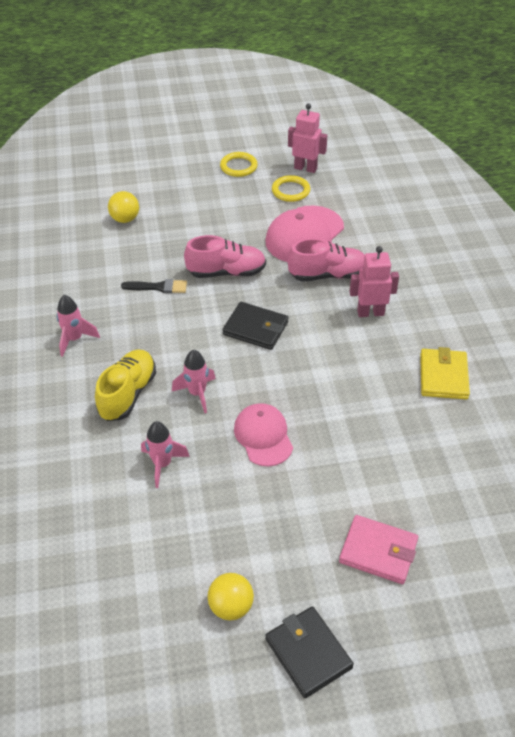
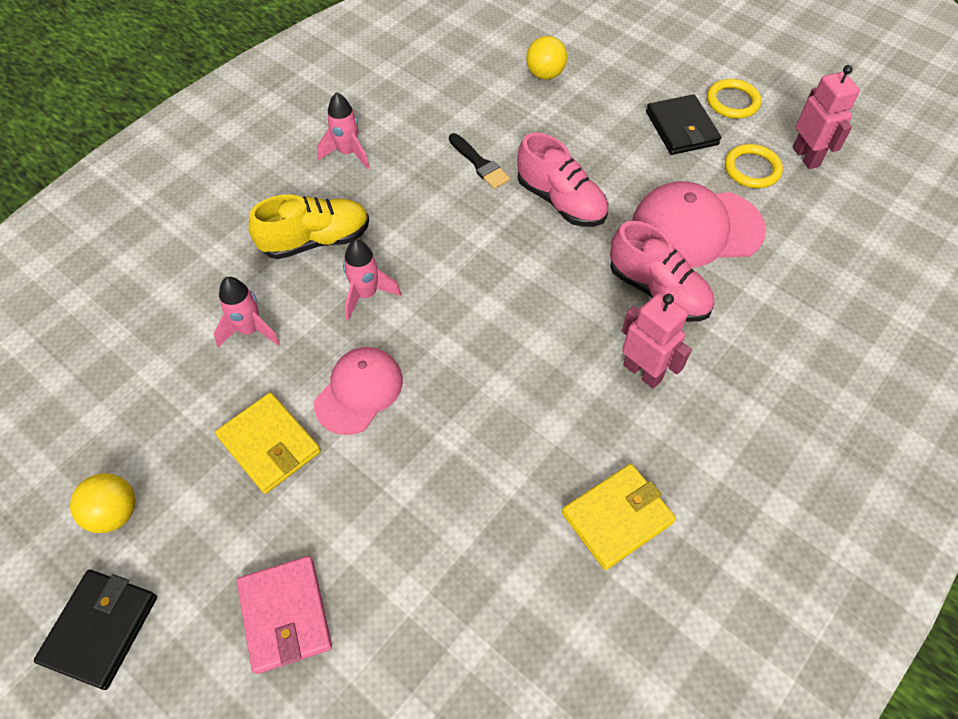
camera: 50 degrees right, 10 degrees up
black wallet [223,302,288,350] -> black wallet moved to [646,95,721,155]
none -> yellow wallet [215,392,321,494]

